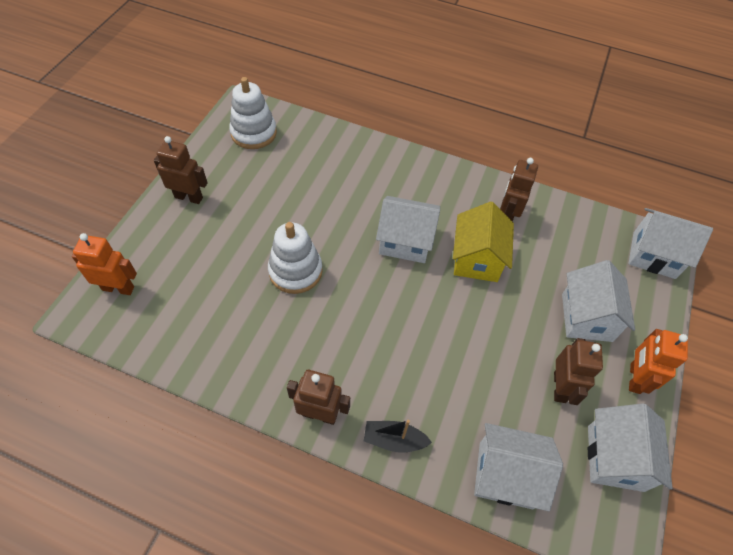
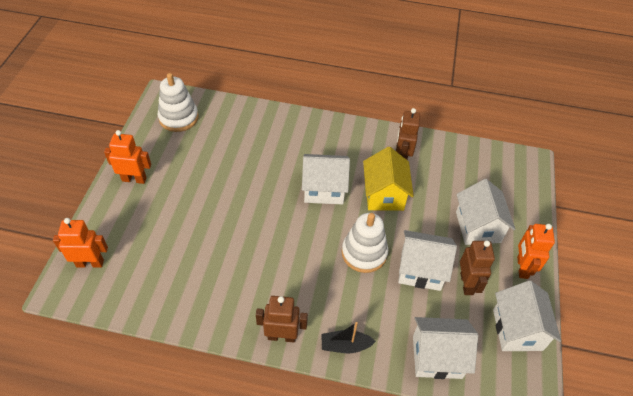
camera: 10 degrees left, 5 degrees down
brown robot [154,136,208,204] -> orange robot [104,130,151,184]
white stacking toy [268,222,323,294] -> white stacking toy moved to [342,213,389,273]
white house [628,208,713,279] -> white house moved to [398,230,457,291]

